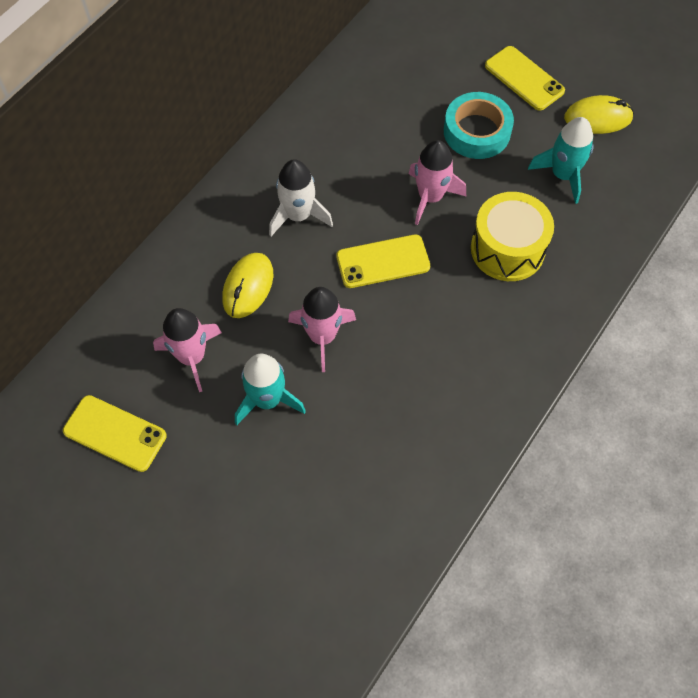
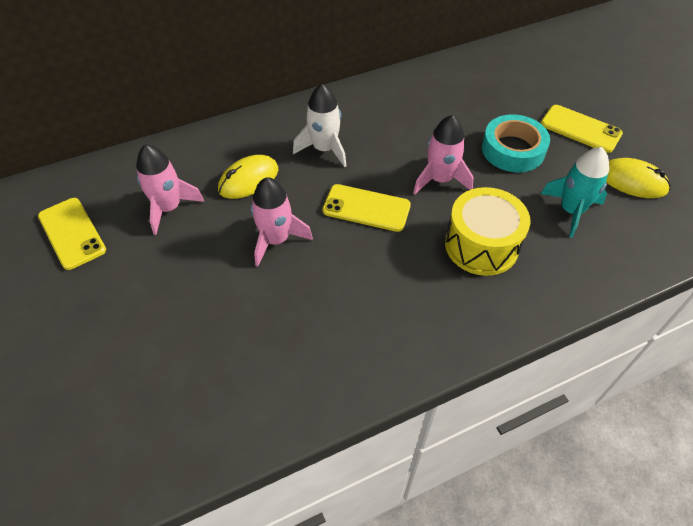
camera: 30 degrees right, 10 degrees down
turquoise rocket [235,354,306,425] -> none
yellow phone [485,46,565,111] -> yellow phone turned 45 degrees counterclockwise [541,105,623,153]

